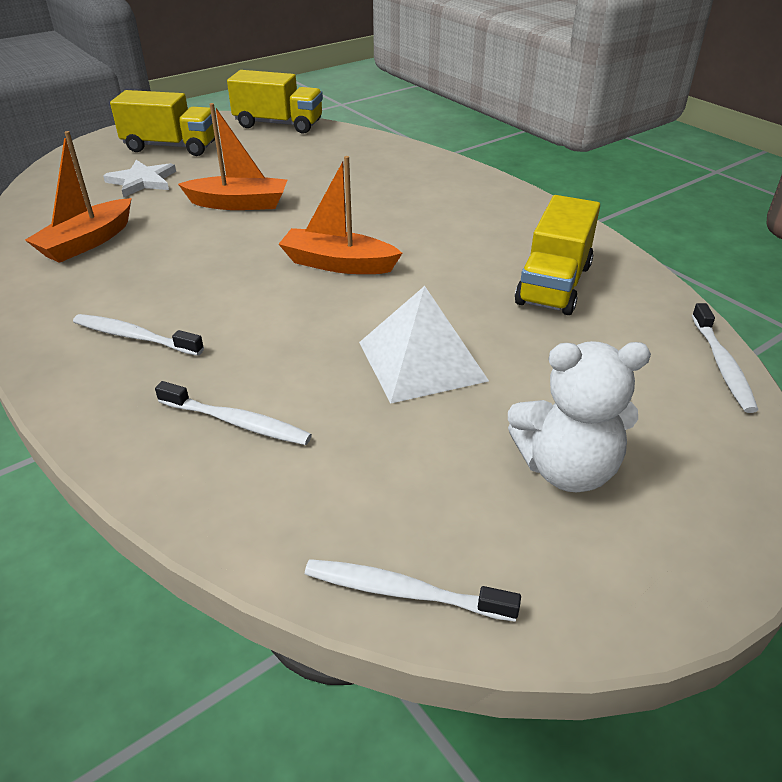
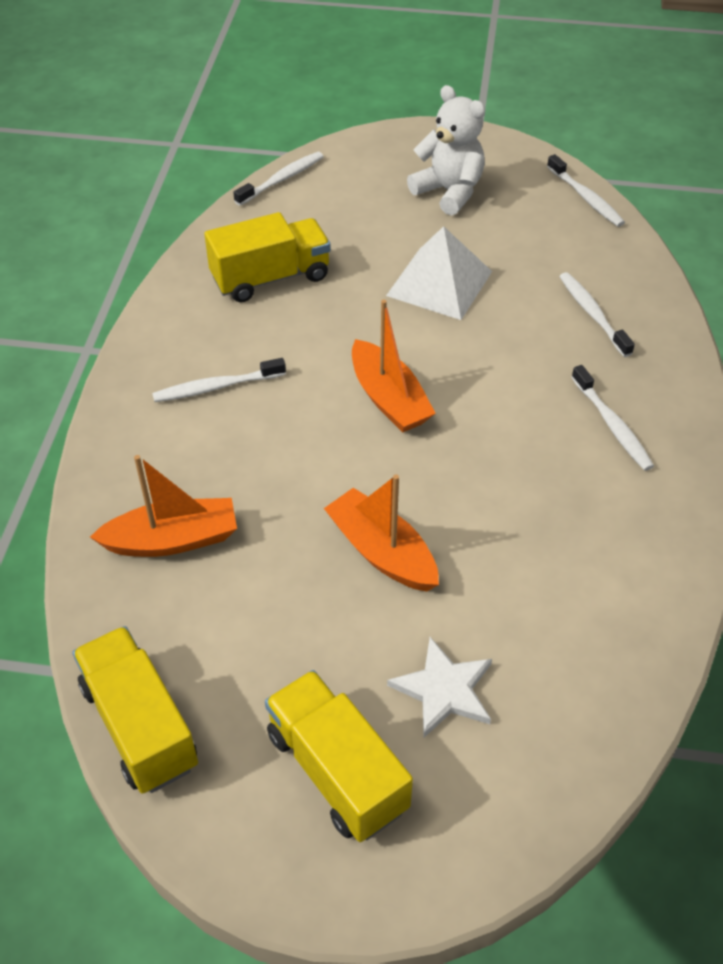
camera: 135 degrees left, 10 degrees up
orange boat [25,131,131,263] -> orange boat moved to [90,455,237,557]
none -> white toothbrush [152,358,286,402]

